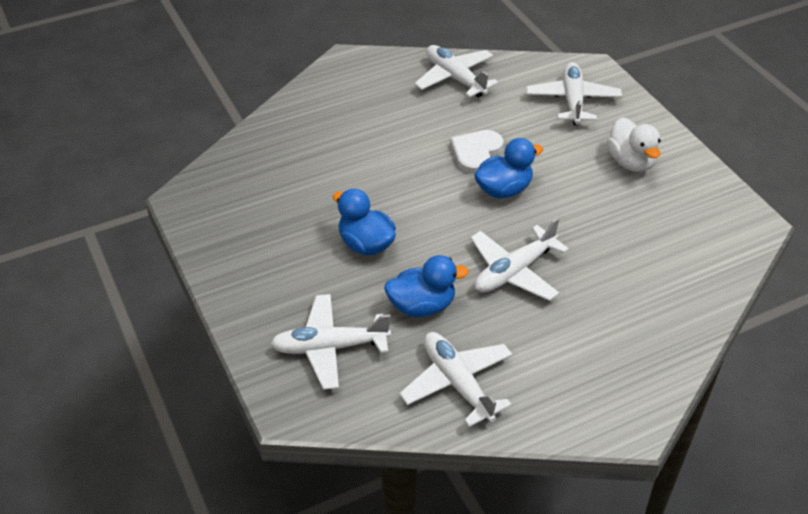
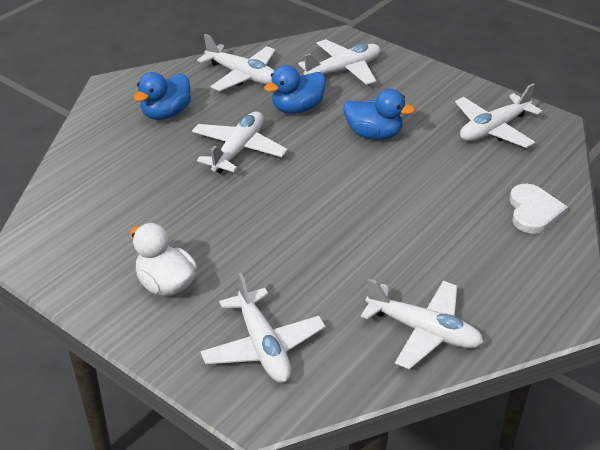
camera: 155 degrees right, 5 degrees down
white heart [450,130,504,174] -> white heart moved to [509,184,568,234]
blue duck [474,138,543,199] -> blue duck moved to [134,72,191,120]
none -> white plane [455,83,542,148]

